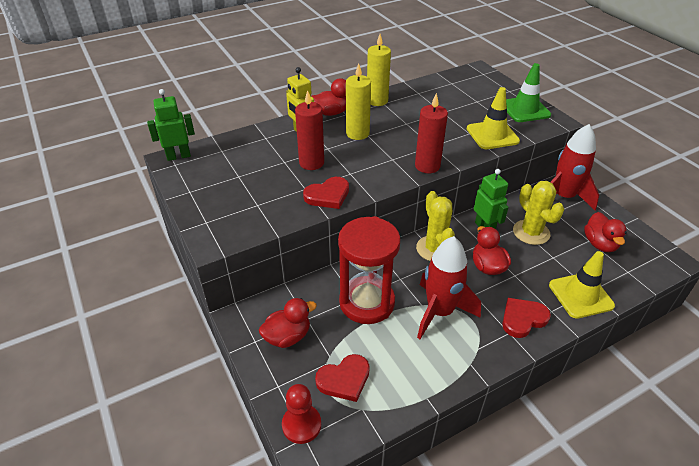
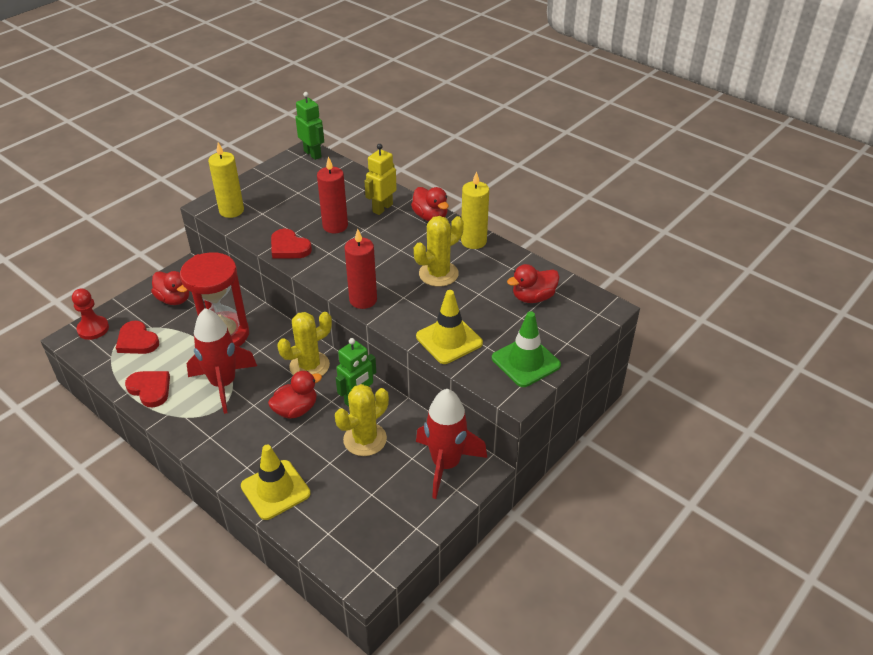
camera: 70 degrees right, 0 degrees up
yellow candle [346,63,371,140] -> yellow candle moved to [208,142,244,218]
red heart [502,298,551,338] -> red heart moved to [125,371,170,407]
red duck [584,212,627,252] -> red duck moved to [507,264,559,303]
none -> yellow cactus [414,216,464,287]

